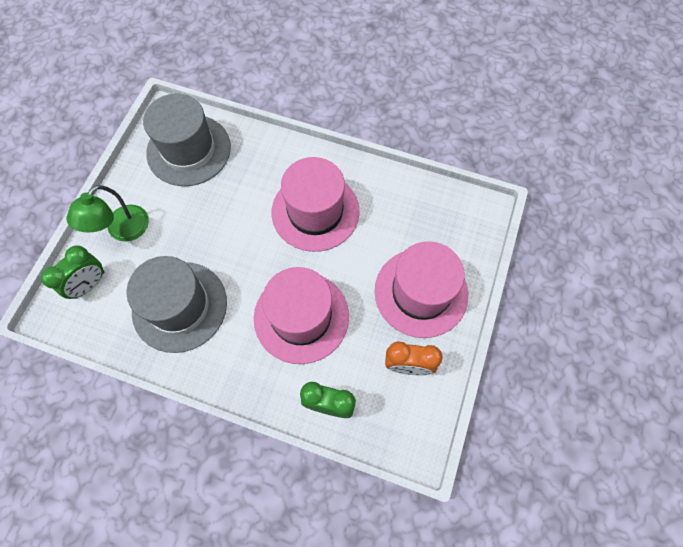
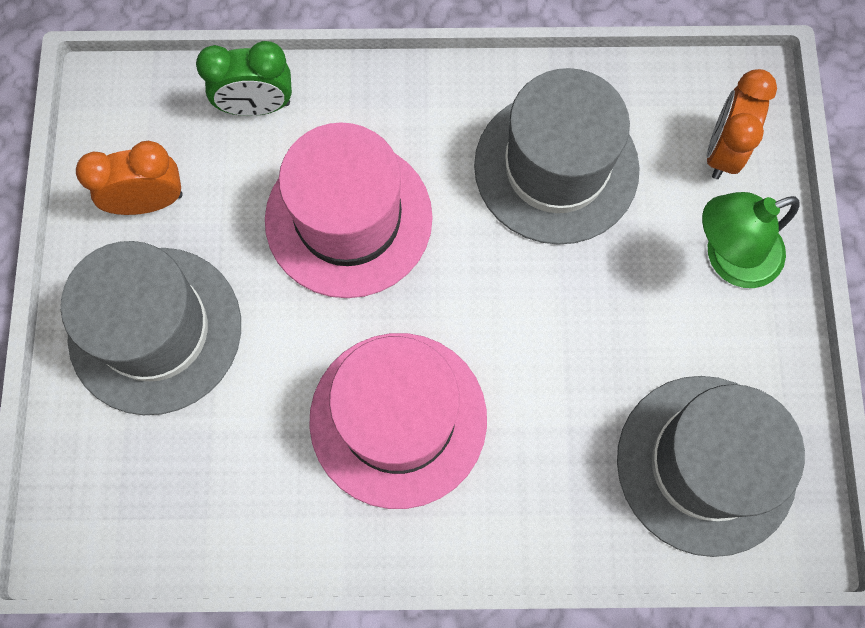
camera: 160 degrees right, 5 degrees up
green clock [41,246,104,299] -> orange clock [707,69,777,179]
green lamp [67,185,149,241] -> green lamp turned 120 degrees counterclockwise [702,192,800,288]
pink hat [375,241,468,338] -> grey hat [61,241,241,415]

